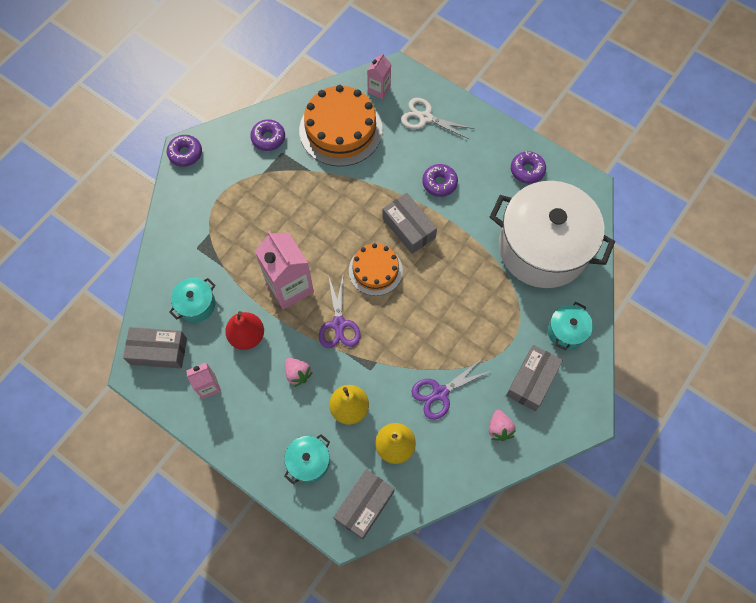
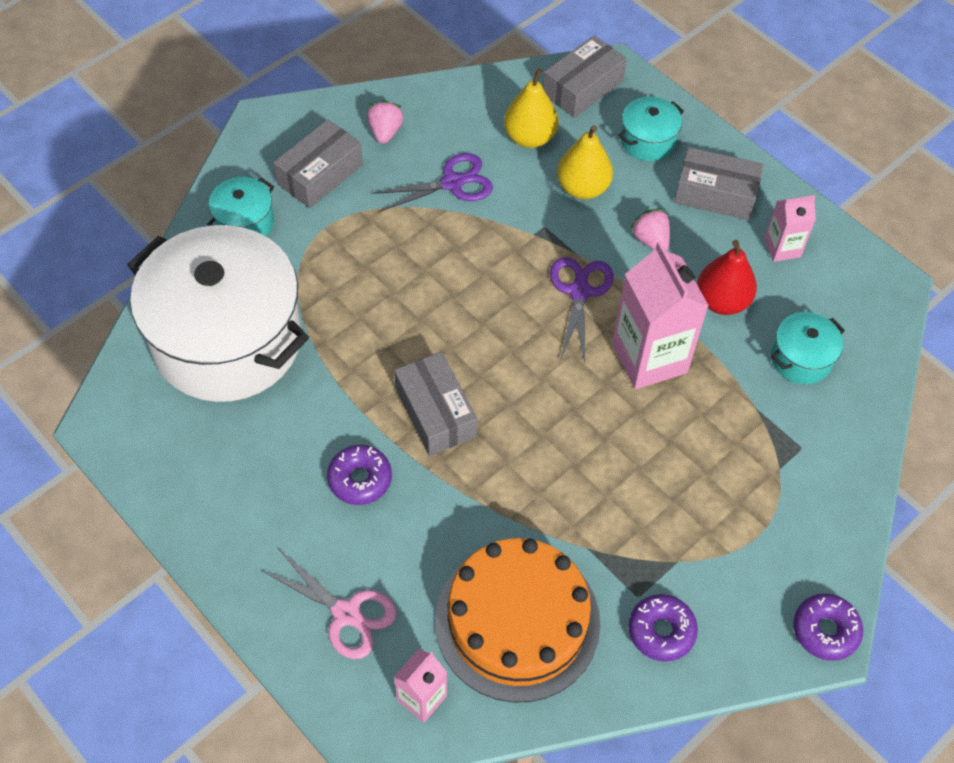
camera: 170 degrees left, 10 degrees down
grey box [123,327,187,368] -> grey box moved to [674,147,764,220]
orange cake [349,243,403,296] -> none
white scissors [401,98,474,139] -> pink scissors [263,550,397,659]
purple donut [511,151,546,184] -> none

